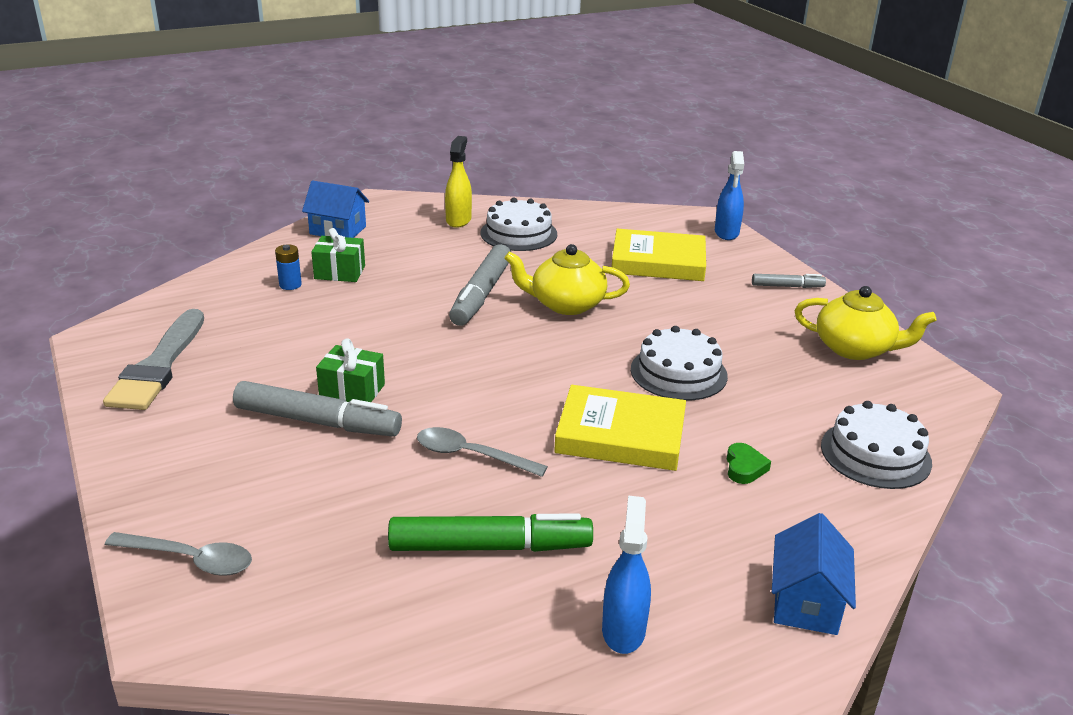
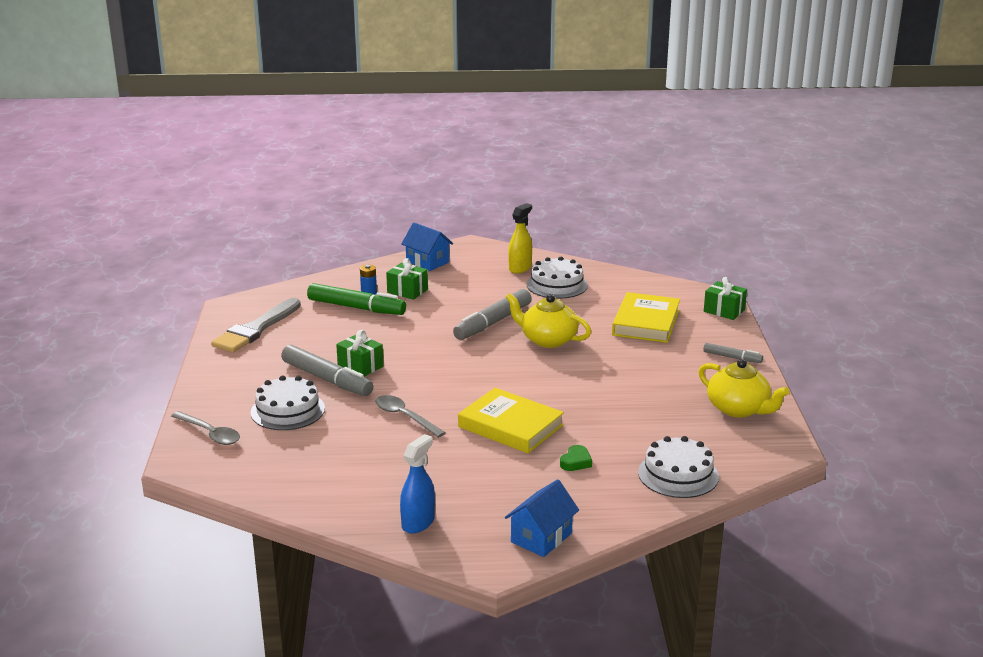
camera: 25 degrees right, 5 degrees down
green marker [388,513,593,552] -> green marker moved to [307,283,406,315]
yellow book [612,229,706,281] -> yellow book turned 75 degrees clockwise [612,292,680,343]
white cake [631,326,728,400] -> white cake moved to [251,375,325,430]
blue spray bottle [715,151,744,240] -> green gift [704,277,747,320]

